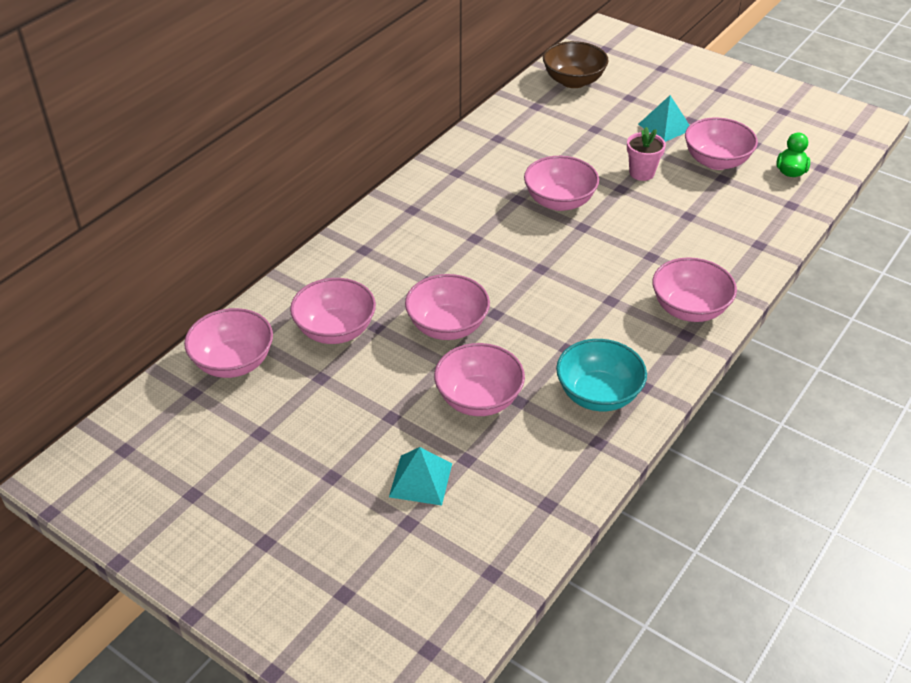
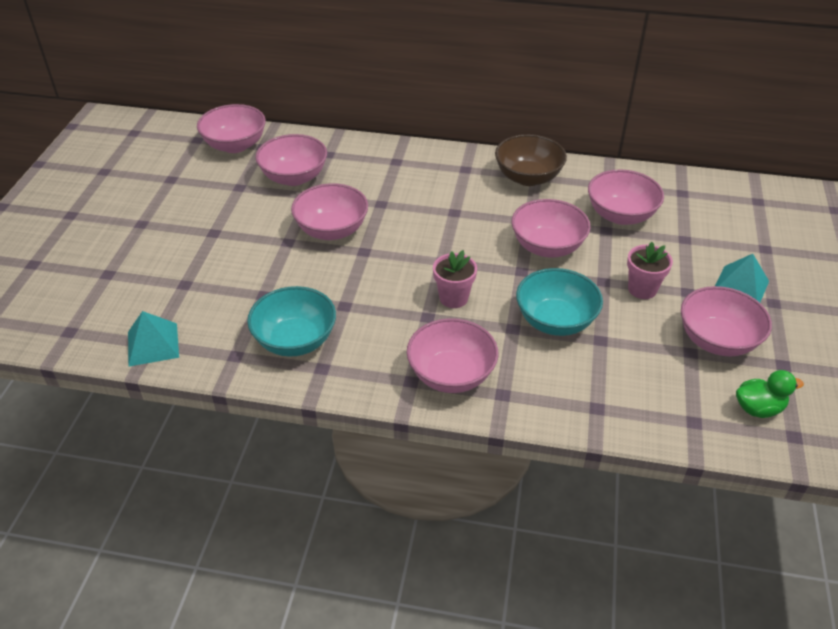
camera: 65 degrees right, 0 degrees up
turquoise pyramid [389,447,452,506] -> turquoise pyramid moved to [128,311,179,367]
pink bowl [434,343,525,416] -> pink bowl moved to [588,170,664,225]
brown bowl [543,41,609,88] -> brown bowl moved to [495,134,567,186]
none -> pink flower pot [433,250,477,308]
none -> turquoise bowl [516,268,603,336]

